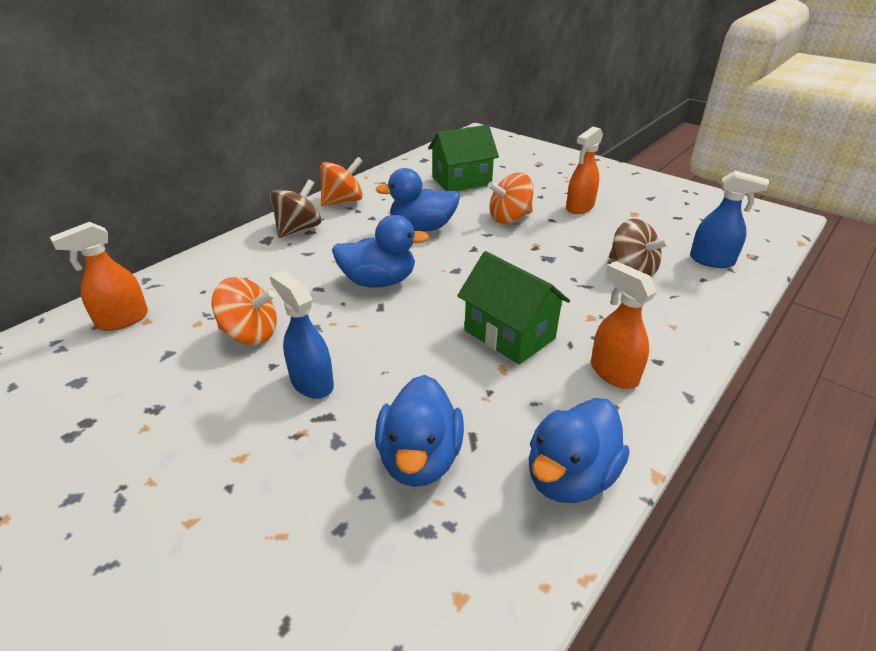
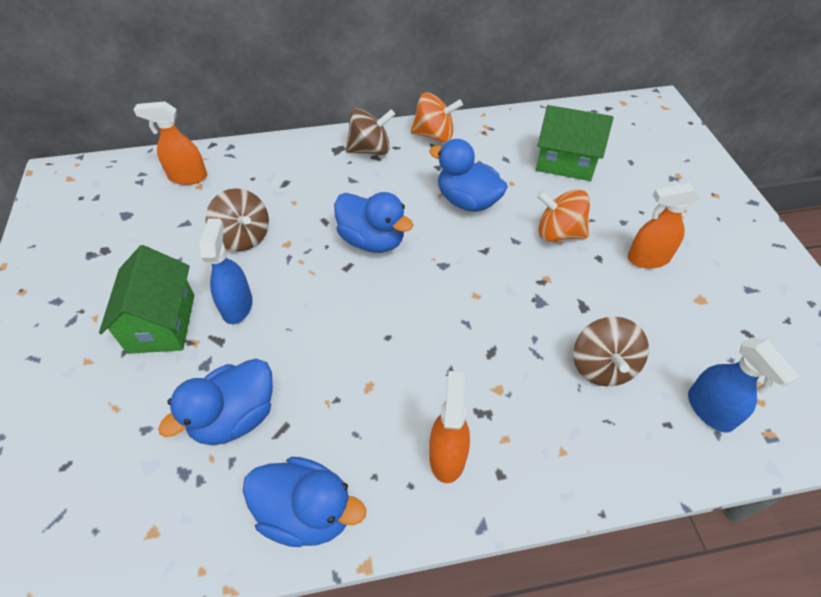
camera: 40 degrees right, 15 degrees up
orange spinning top [212,277,277,345] -> brown spinning top [206,188,269,251]
green house [457,251,570,364] -> green house moved to [99,245,194,354]
blue duck [529,398,629,503] -> blue duck turned 150 degrees counterclockwise [243,457,366,547]

